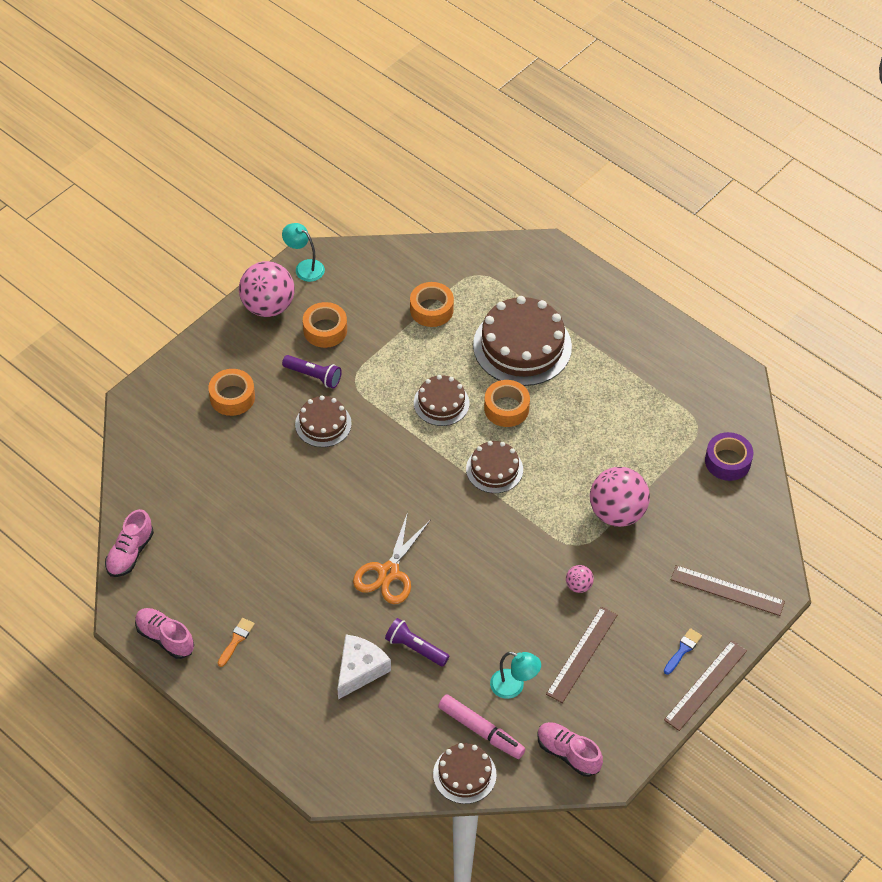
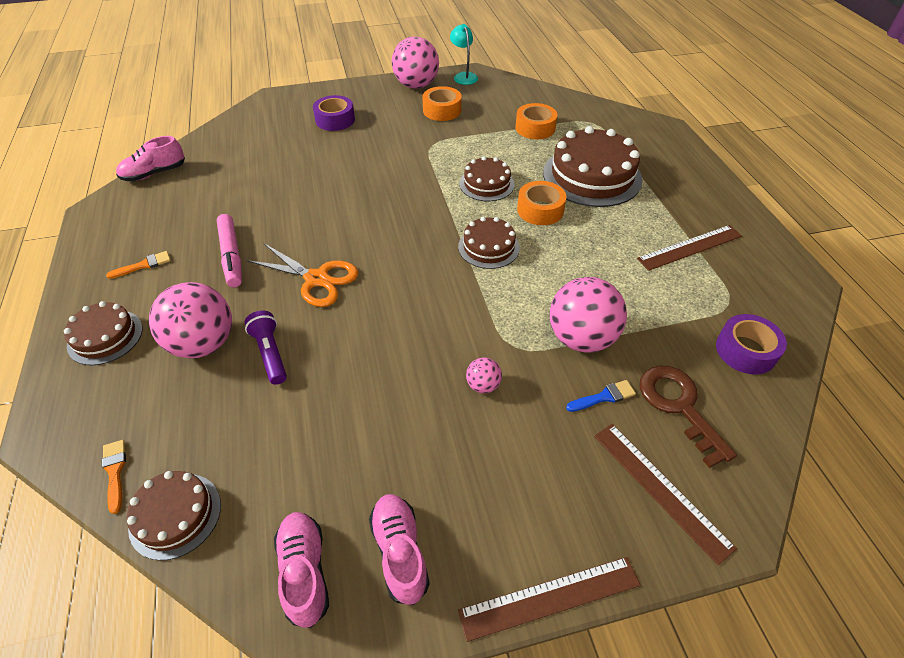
camera: 35 degrees right, 5 degrees down
pink shoe [135,608,194,659] -> pink shoe moved to [369,494,430,605]
orange tape [208,369,255,416] -> purple tape [313,95,355,131]
purple flashlight [282,355,342,388] -> none
brown cake [295,395,352,447] -> brown cake moved to [64,301,143,365]
white cheese [337,635,391,699] -> pink ball [149,282,232,358]
orange scissors [353,512,430,604] -> orange scissors turned 120 degrees counterclockwise [246,243,359,307]
pink marker [438,694,525,759] -> pink marker moved to [217,214,242,288]
turquoise lamp [490,652,541,699] -> none
brown ruler [546,607,617,703] -> brown ruler moved to [637,225,742,271]
blue brush [664,628,702,675] -> blue brush moved to [566,380,636,412]
none -> orange brush [102,440,126,514]
none -> brown key [640,366,737,468]

